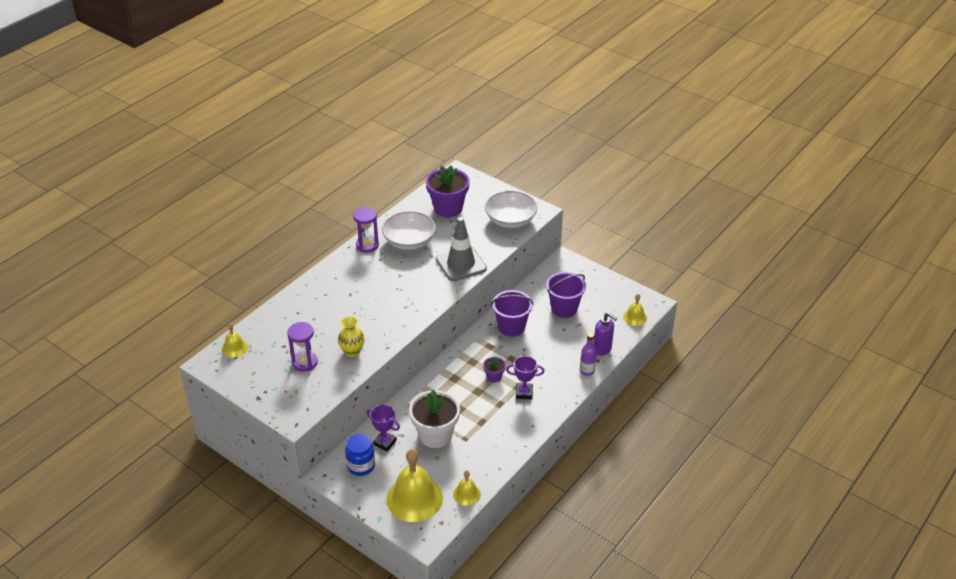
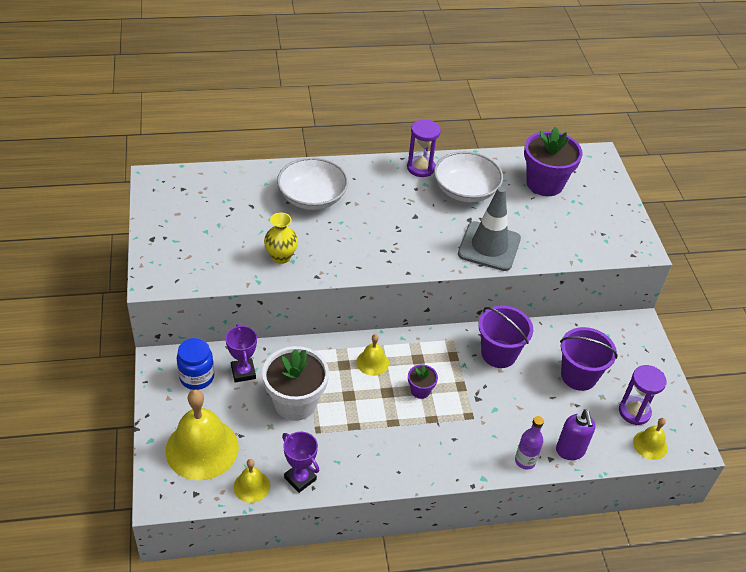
camera: 40 degrees right, 5 degrees up
yellow bell [222,323,248,358] -> yellow bell moved to [356,334,389,376]
purple hourglass [287,322,318,372] -> purple hourglass moved to [619,365,667,425]
white bowl [485,191,538,228] -> white bowl moved to [277,157,348,210]
purple trophy [506,356,545,399] -> purple trophy moved to [282,432,319,493]

